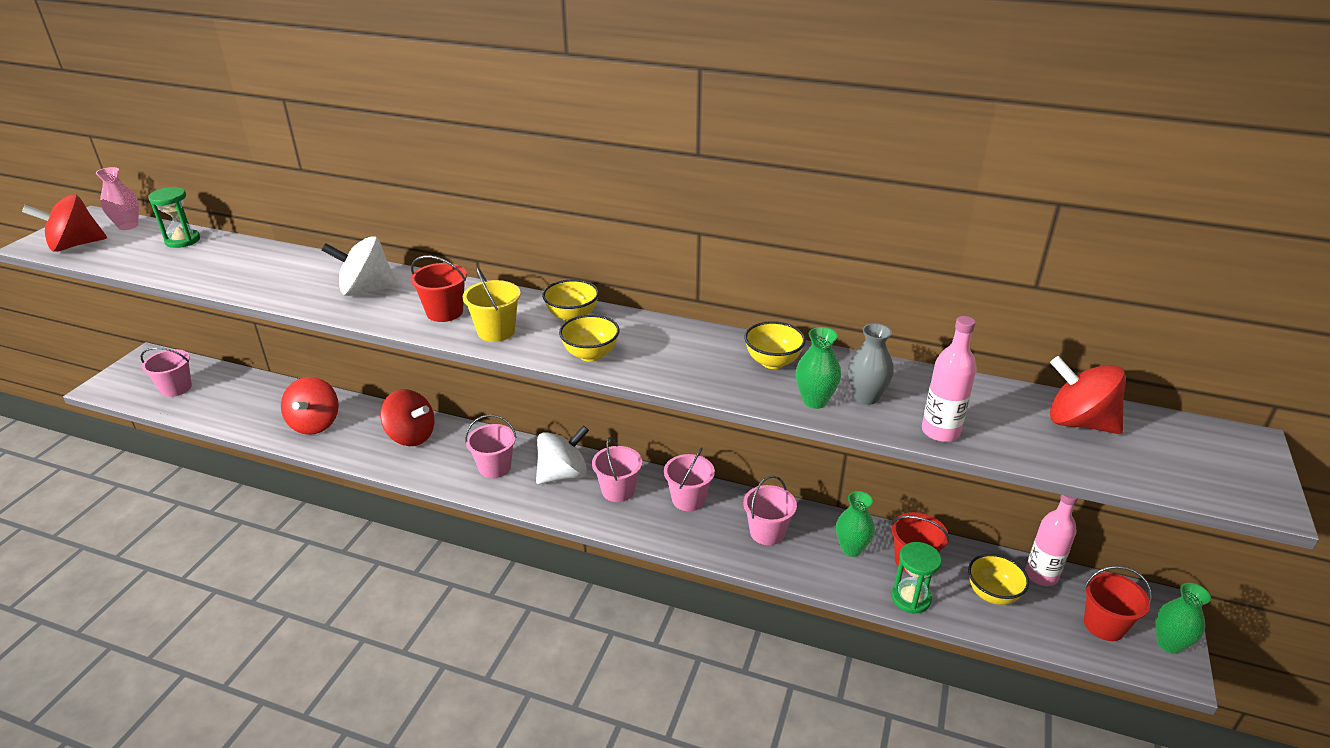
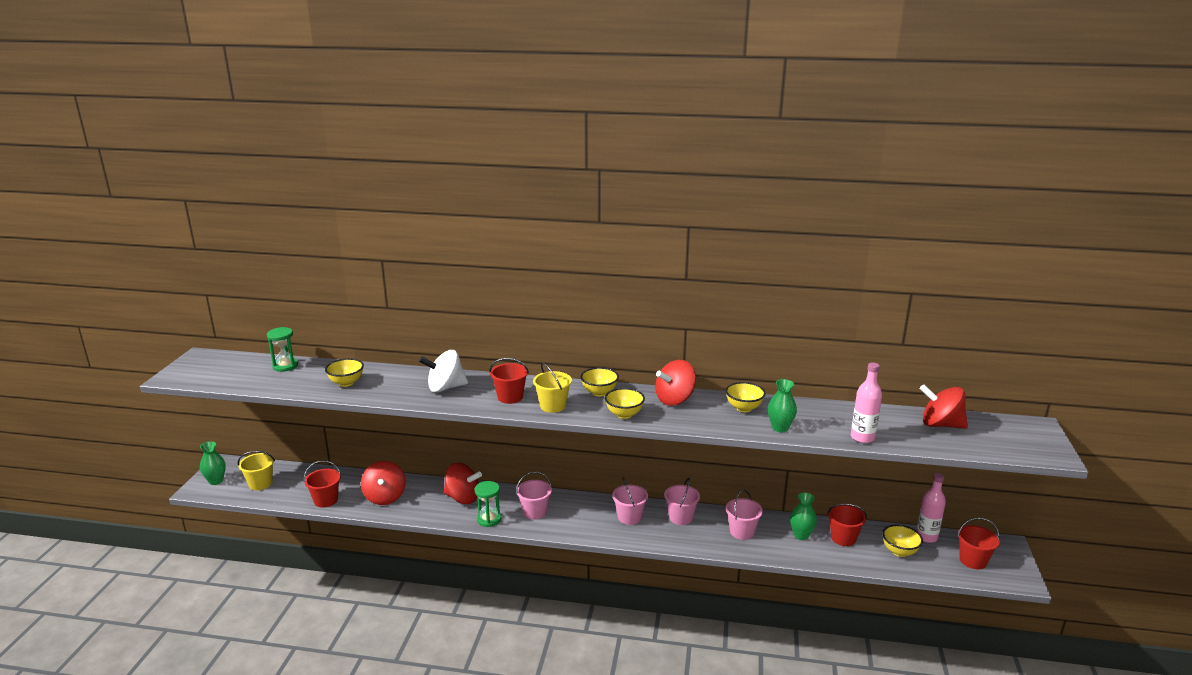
camera: 10 degrees left, 10 degrees down
red spinning top [22,194,107,252] -> red spinning top moved to [655,360,696,406]
pink vase [96,167,139,230] -> none
pink bucket [140,347,192,397] -> yellow bucket [238,451,275,490]
white spinning top [536,425,589,484] -> none
grey vase [848,323,894,405] -> none
green hourglass [891,542,942,614] -> green hourglass moved to [475,481,501,527]
green vase [1155,583,1211,654] -> green vase moved to [200,441,226,485]
none -> red bucket [304,460,341,508]
none -> yellow bowl [325,358,364,387]

